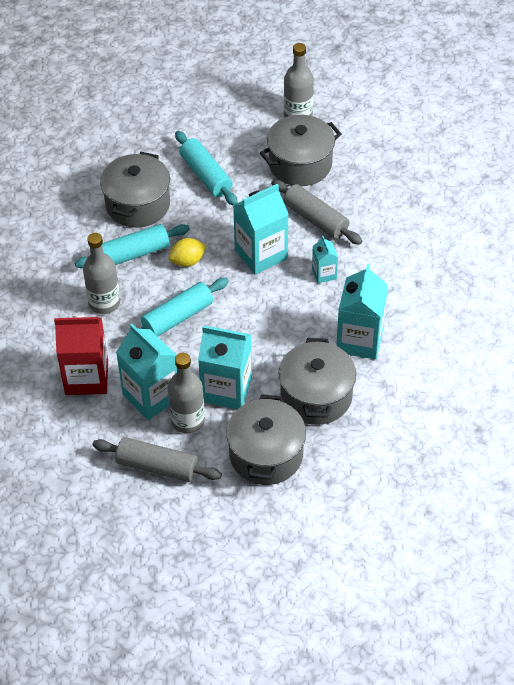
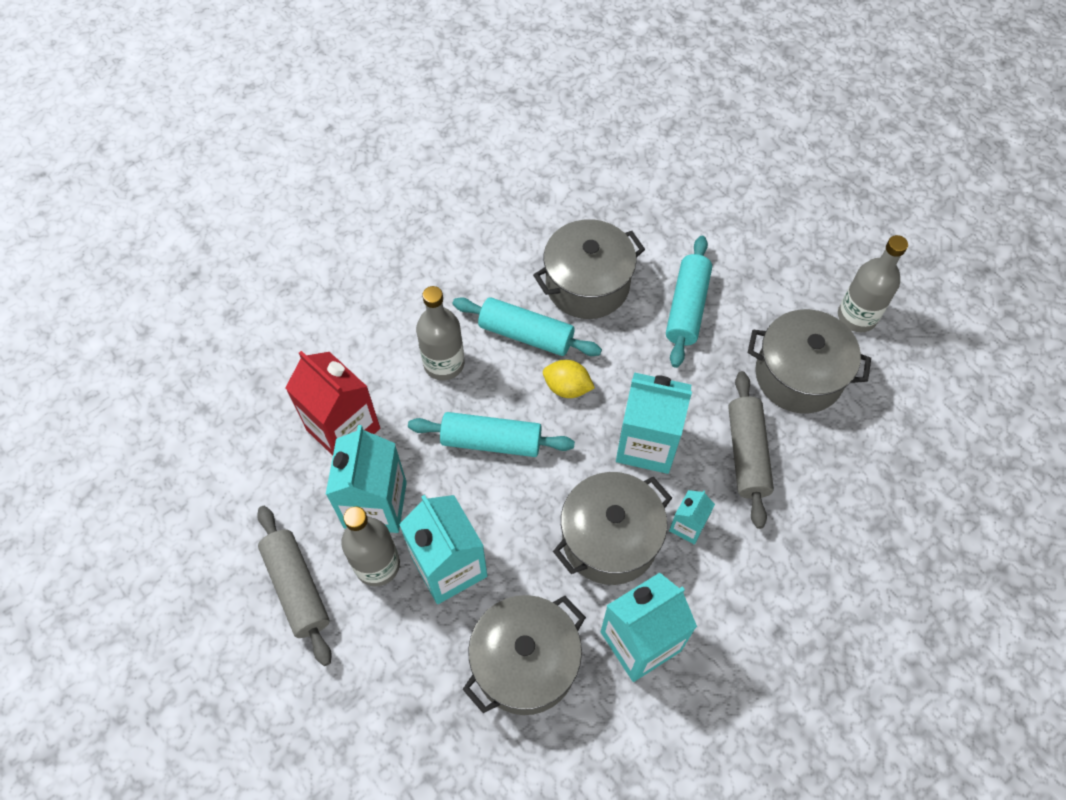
camera: 45 degrees right, 10 degrees up
grey pot [226,394,306,485] -> grey pot moved to [553,472,672,585]

